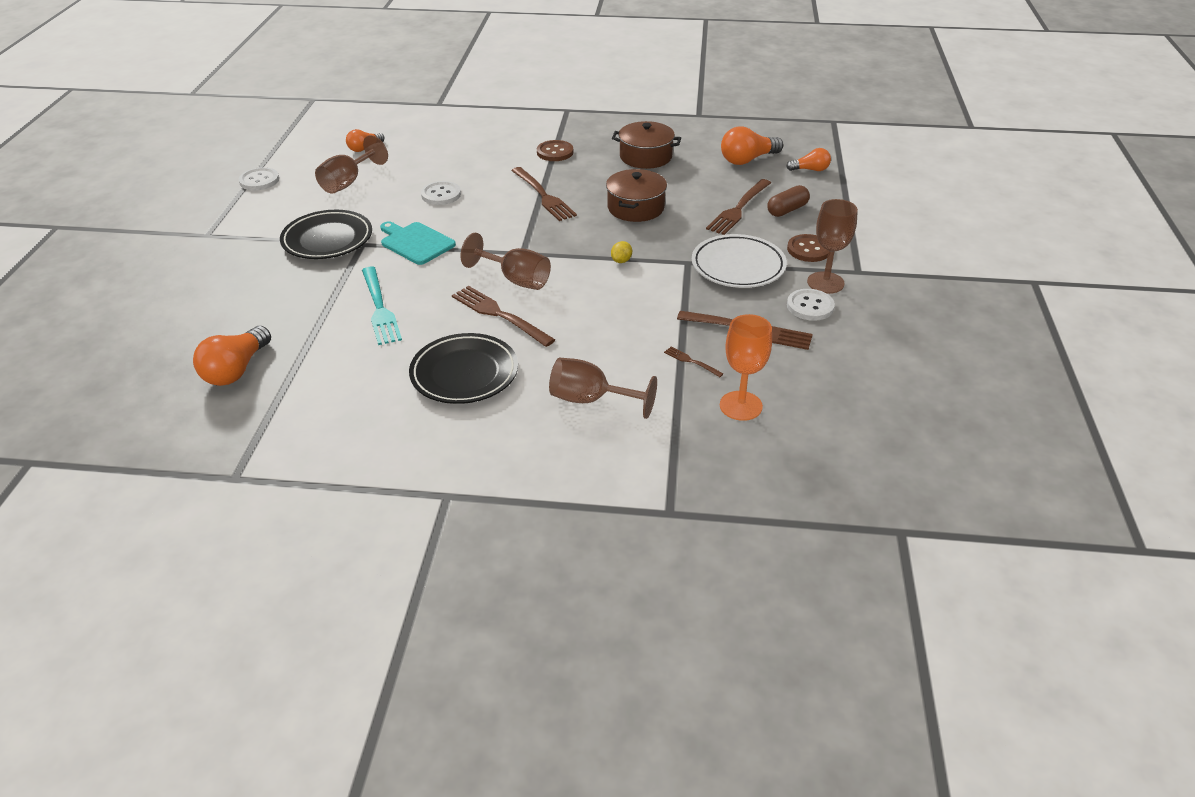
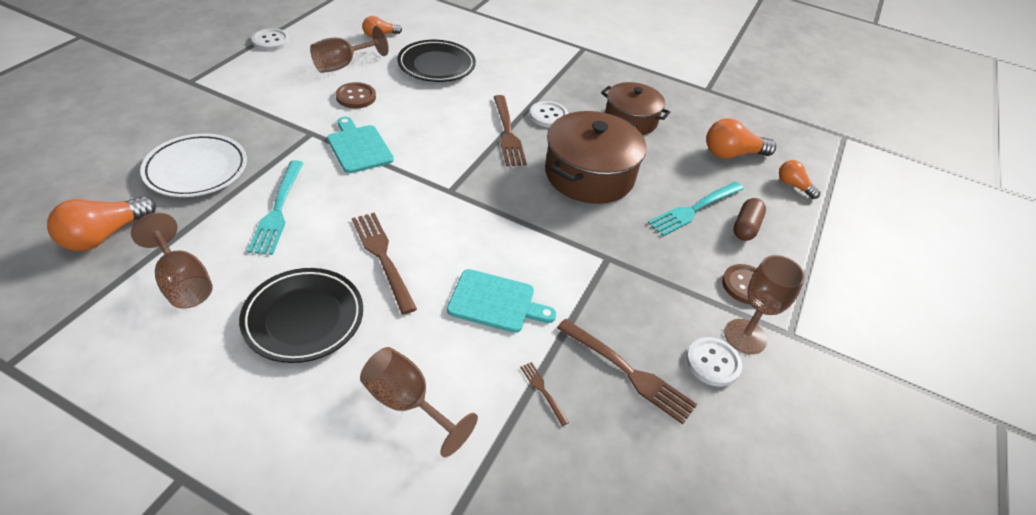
camera: 15 degrees right, 5 degrees up
black plate [280,210,372,259] -> black plate moved to [397,40,476,82]
white button [421,181,461,205] -> white button moved to [530,101,568,128]
brown goblet [460,233,551,290] -> brown goblet moved to [131,213,213,309]
brown button [537,140,574,161] -> brown button moved to [336,82,376,108]
brown pot [606,169,667,222] -> brown pot [545,111,646,204], size x1.52
yellow lemon [611,241,632,263] -> none
white plate [692,234,787,288] -> white plate moved to [140,133,247,197]
brown fork [706,179,771,235] -> turquoise fork [648,182,744,236]
orange goblet [720,314,772,421] -> none
brown capsule [767,185,810,217] -> brown capsule turned 45 degrees counterclockwise [733,198,766,241]
orange light bulb [786,148,831,171] -> orange light bulb turned 150 degrees counterclockwise [779,160,821,199]
none -> turquoise cutting board [447,269,556,333]

